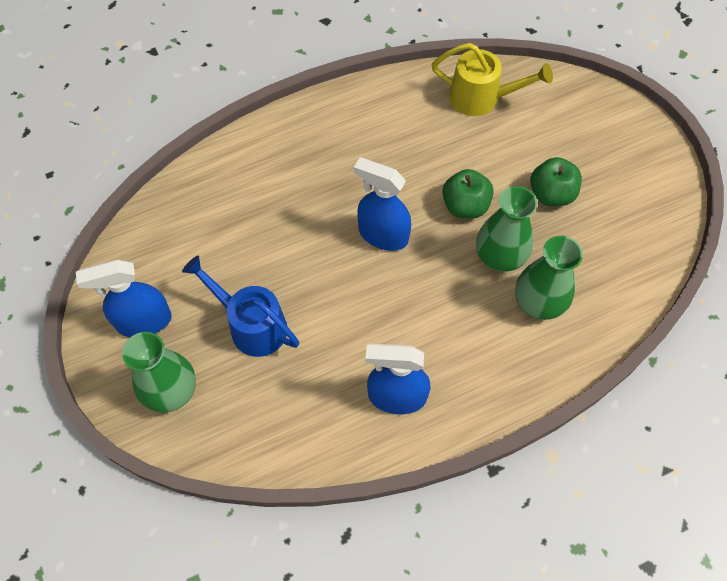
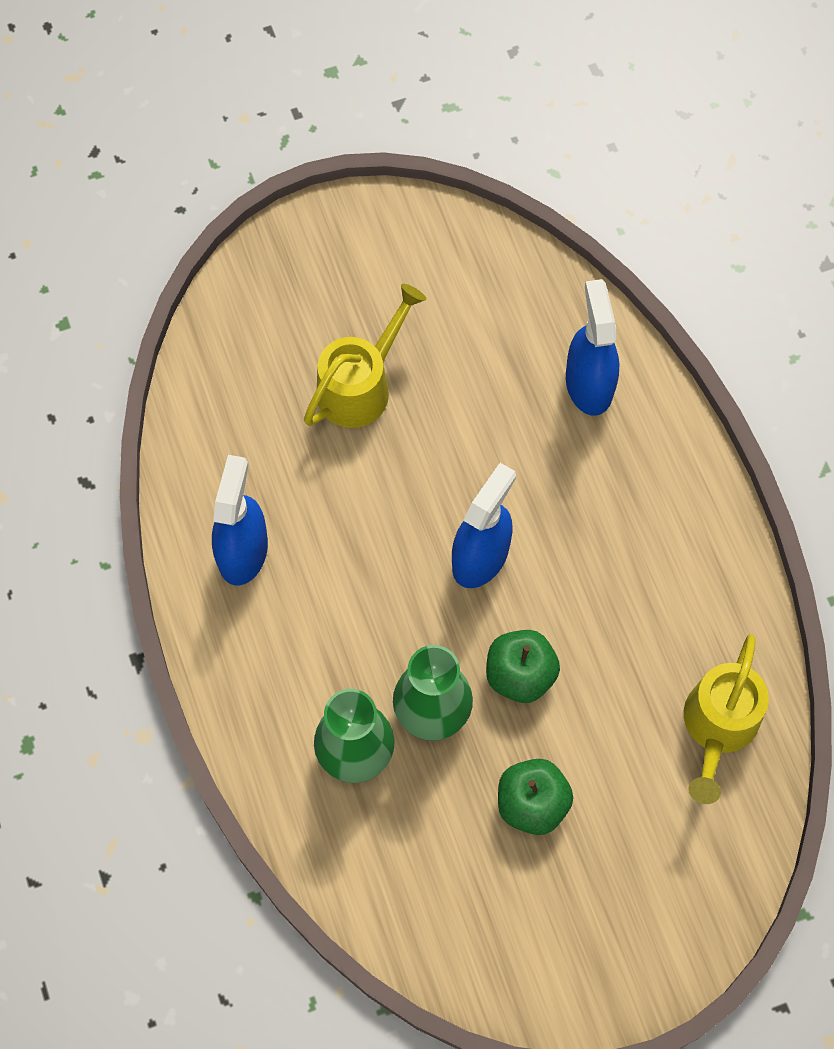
camera: 95 degrees right, 5 degrees up
blue spray bottle [76,260,172,337] -> blue spray bottle moved to [566,279,619,416]
green vase [122,332,196,413] -> none
blue watering can [182,255,299,357] -> yellow watering can [304,284,426,428]

